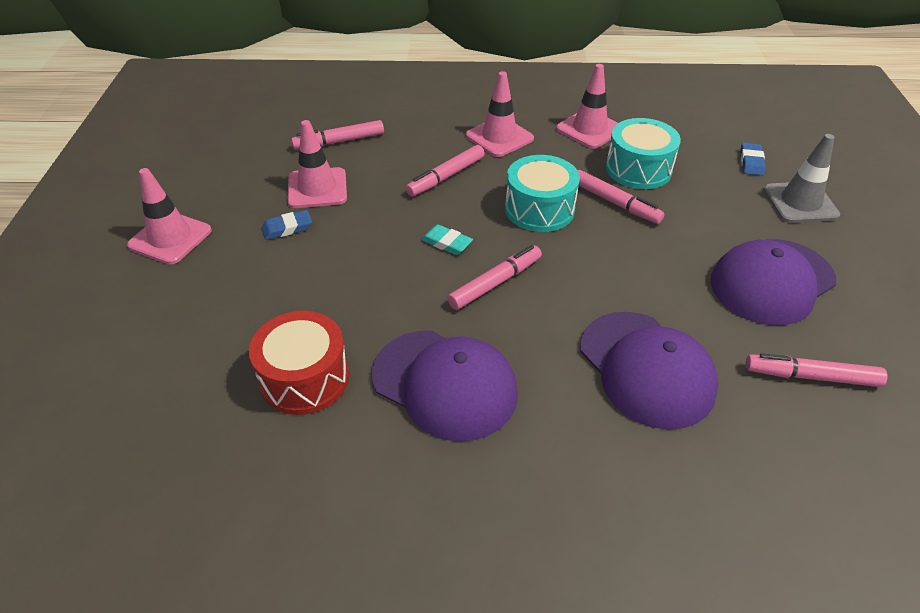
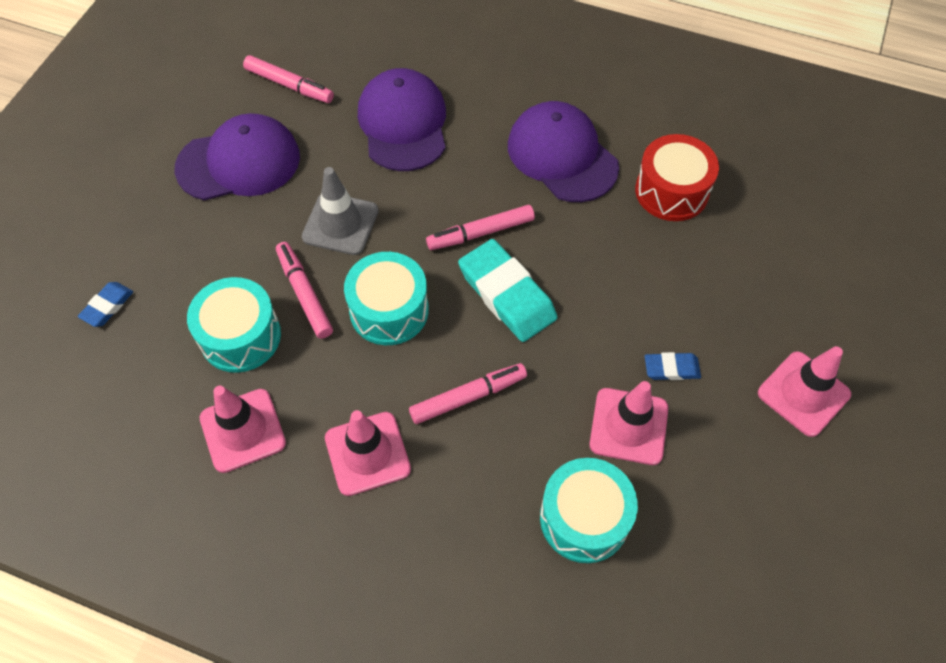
camera: 160 degrees left, 15 degrees up
pink marker [291,120,384,150] -> turquoise drum [540,458,638,563]
turquoise eraser [421,225,473,255] -> turquoise eraser [458,239,557,342], size x1.99
grey traffic cone [763,134,840,223] -> grey traffic cone moved to [302,167,379,255]

